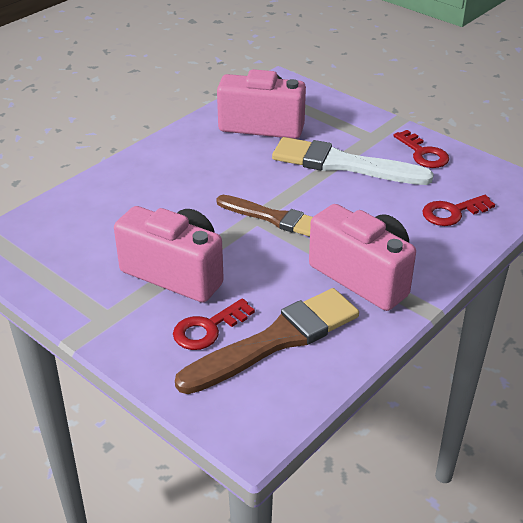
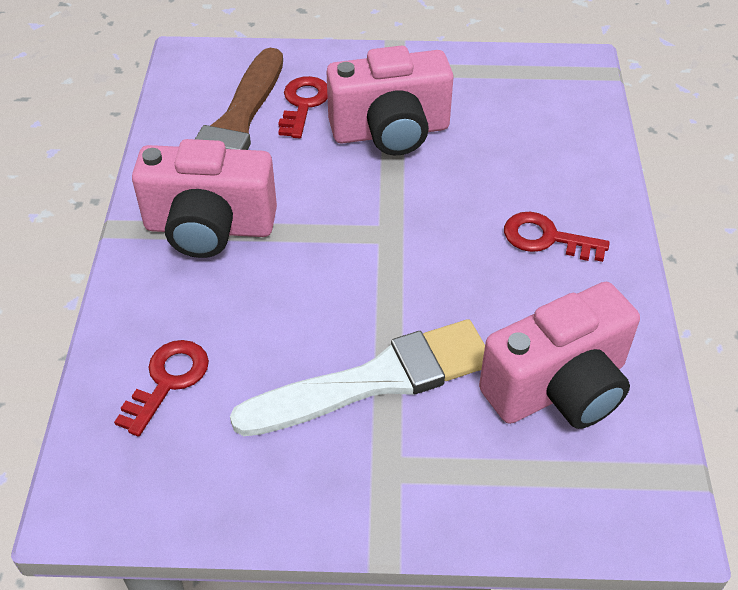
camera: 140 degrees right, 10 degrees up
brown brush [216,195,313,237] -> none
red key [394,130,449,168] -> red key moved to [504,212,610,262]

